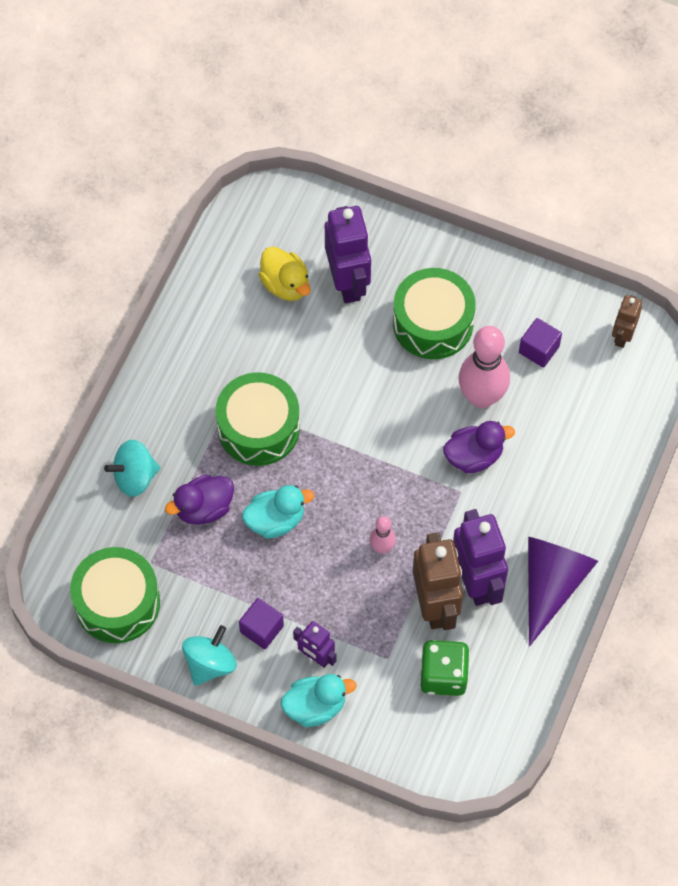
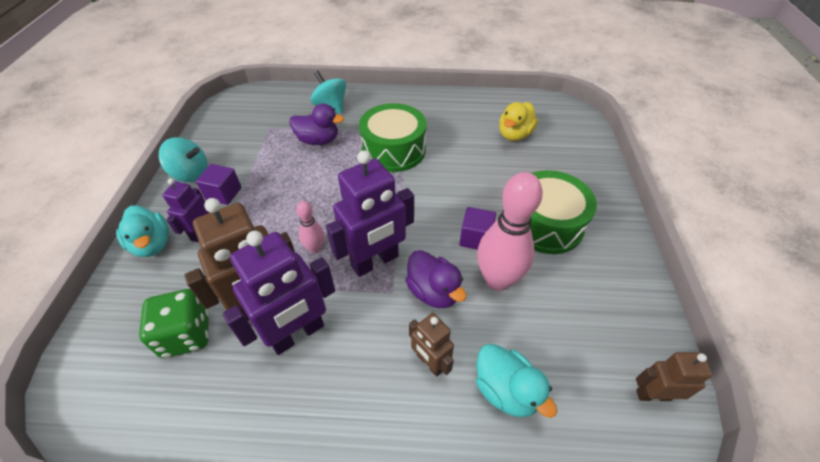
camera: 70 degrees right, 15 degrees down
green drum [70,547,160,643] -> none
purple duck [165,475,234,525] -> purple duck turned 150 degrees clockwise [290,104,344,145]
turquoise duck [242,485,314,538] -> turquoise duck moved to [476,344,557,418]
purple robot [325,206,371,303] -> purple robot moved to [326,150,414,277]
purple cube [519,318,562,368] -> purple cube moved to [459,207,496,250]
purple cone [528,537,598,647] -> none
none -> brown robot [409,313,454,377]

